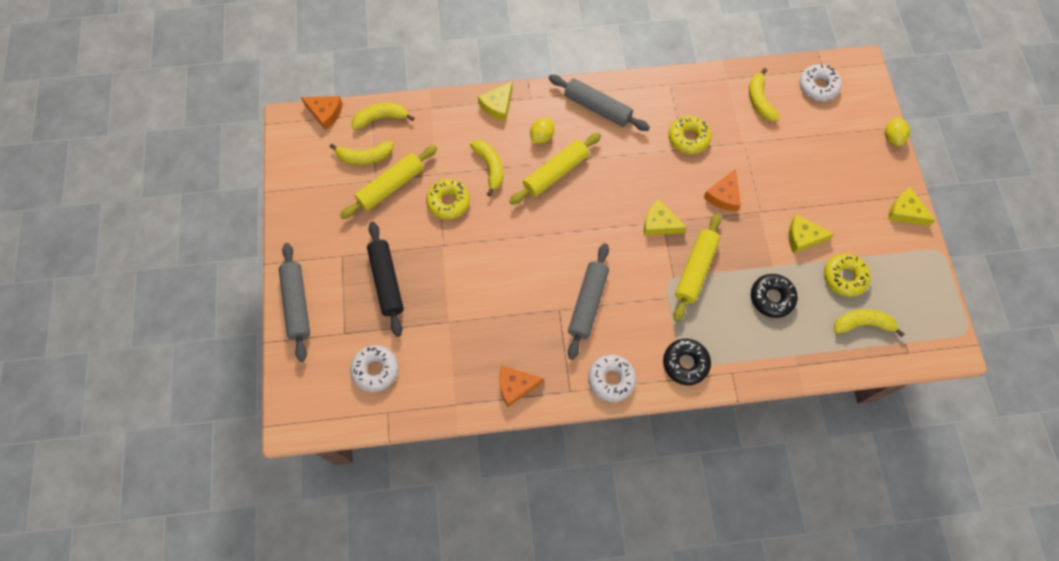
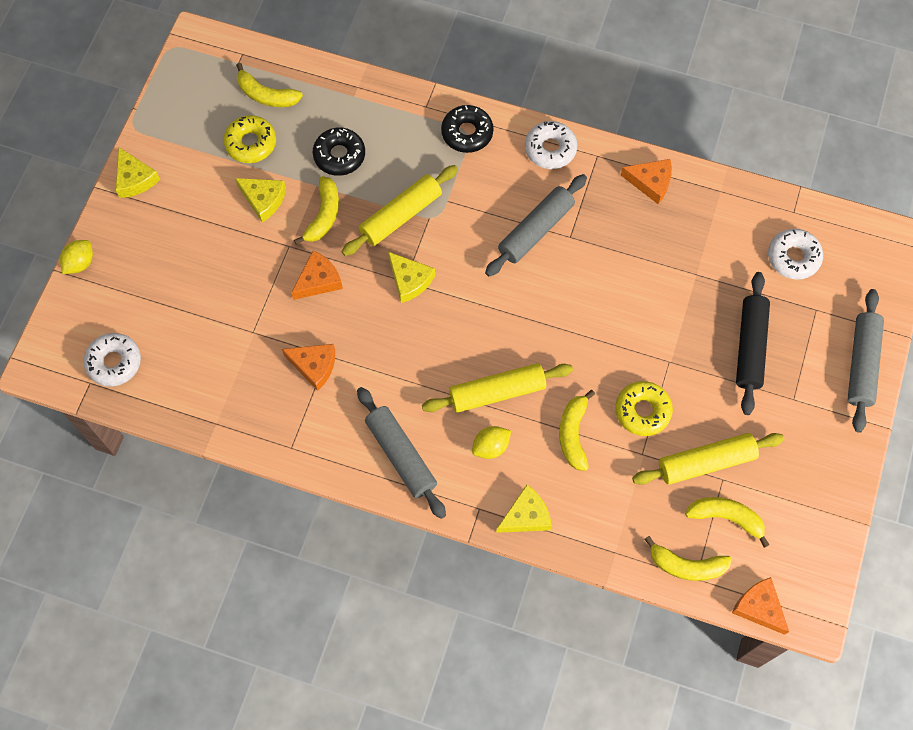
camera: 155 degrees left, 0 degrees up
yellow donut [669,116,711,154] -> orange cheese [282,344,335,391]
yellow banana [749,68,780,122] -> yellow banana moved to [294,176,339,245]

